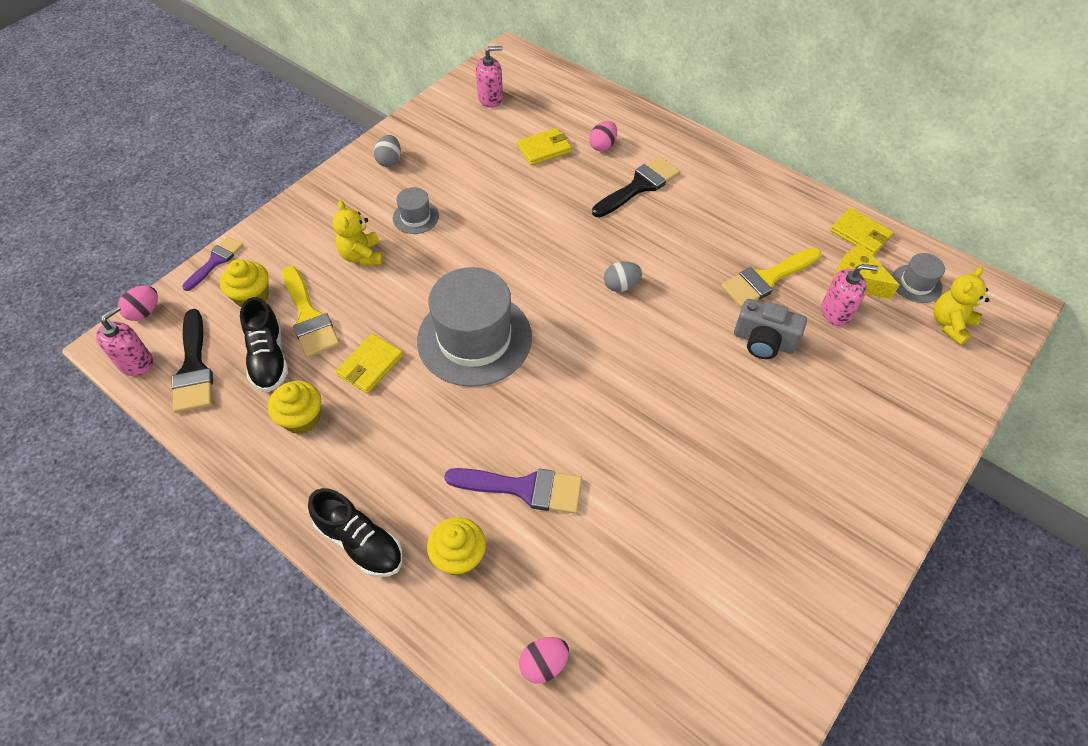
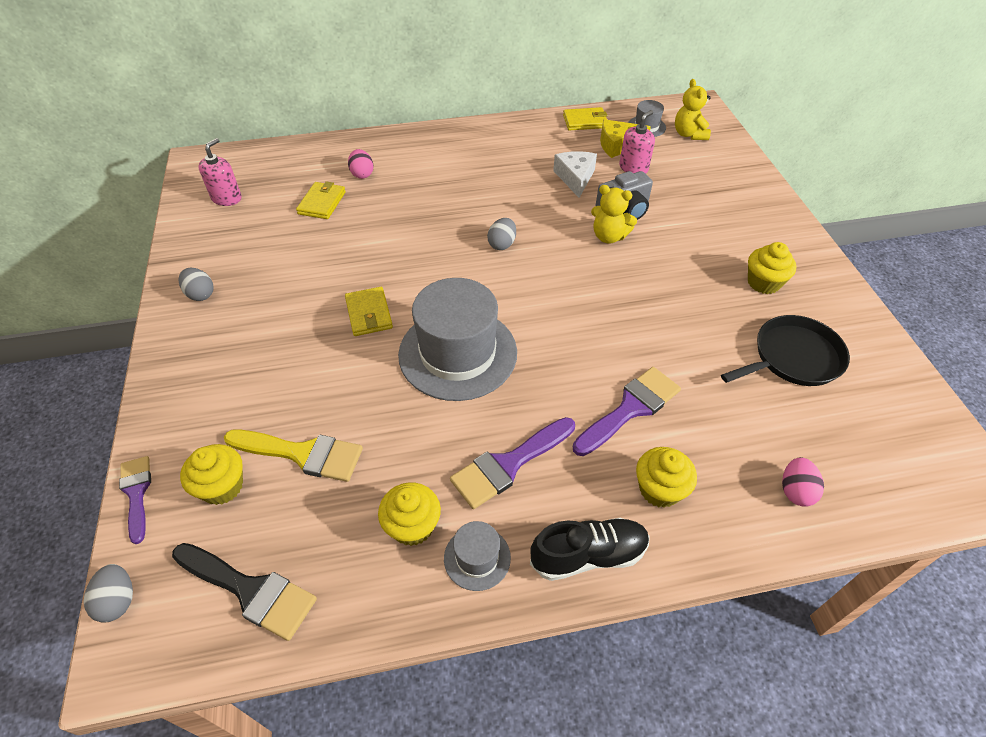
camera: 50 degrees left, 5 degrees down
pink soap dispenser [96,306,153,376] -> none
pink egg [118,286,158,321] -> grey egg [84,564,133,623]
black shoe [240,297,288,392] -> none
yellow teddy bear [333,200,383,266] -> yellow teddy bear moved to [591,185,637,244]
yellow wallet [336,334,403,394] -> yellow wallet moved to [345,287,393,336]
grey hat [393,187,439,234] -> grey hat moved to [444,521,511,591]
black brush [592,156,680,217] -> none
yellow brush [721,247,821,308] -> white cheese [553,151,597,198]
none -> purple brush [450,417,575,509]
none -> black pan [721,315,850,386]
none -> yellow cupcake [748,242,797,294]

